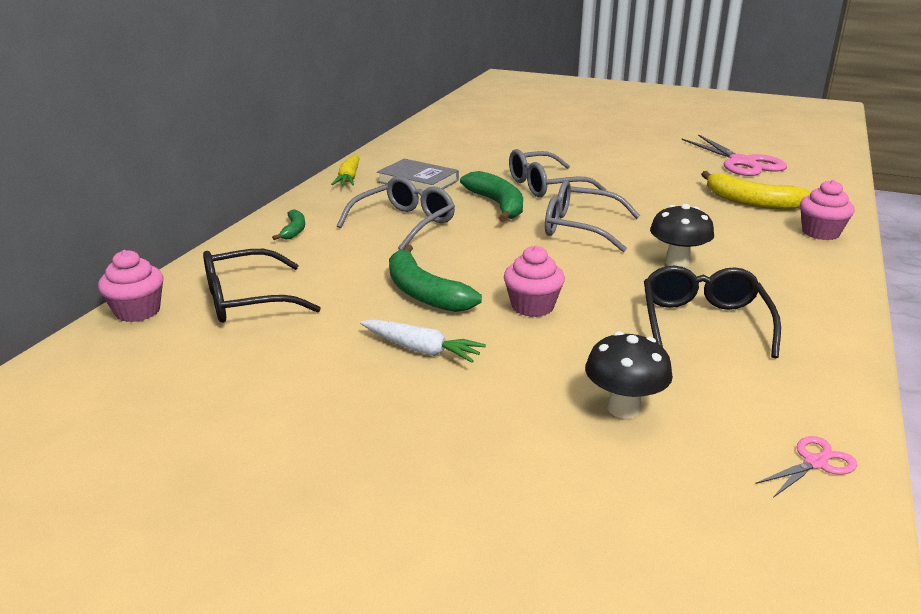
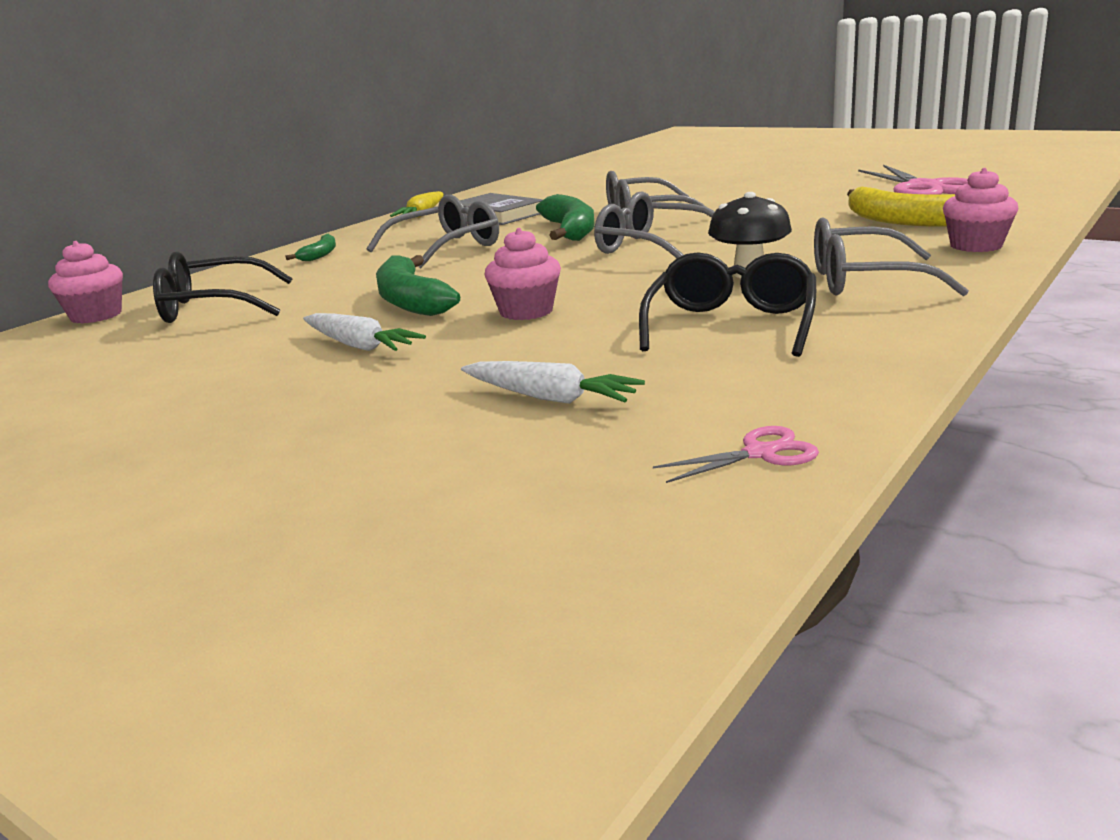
camera: 15 degrees right, 5 degrees down
black mushroom [585,331,673,419] -> white carrot [461,361,645,404]
none -> grey glasses [814,217,969,296]

